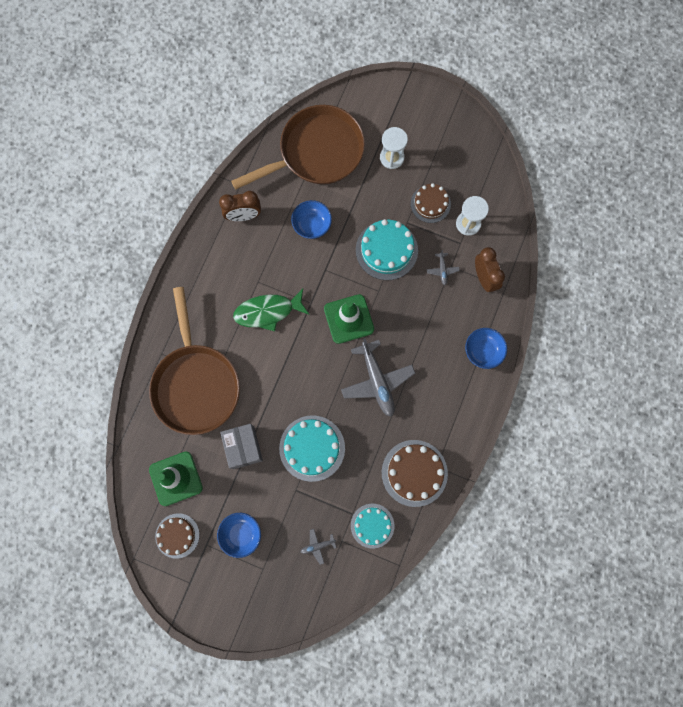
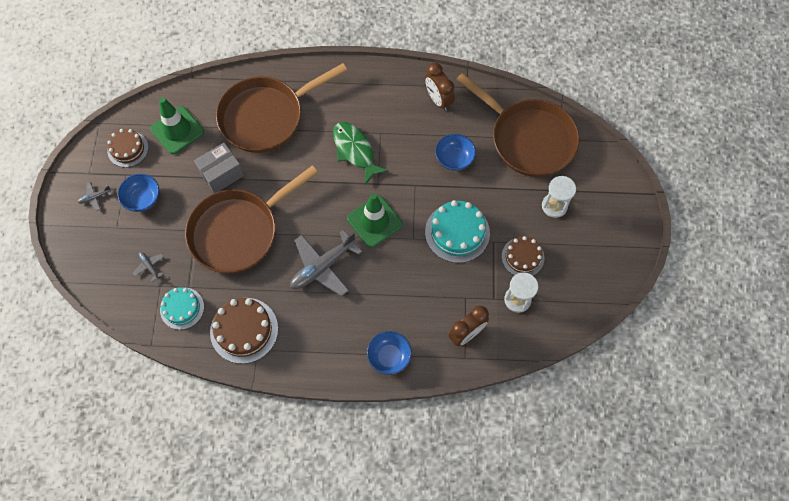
camera: 70 degrees right, 10 degrees down
turquoise cake [279,415,345,482] -> brown pan [185,165,318,273]
grey plane [427,250,460,285] -> grey plane moved to [77,182,112,211]

